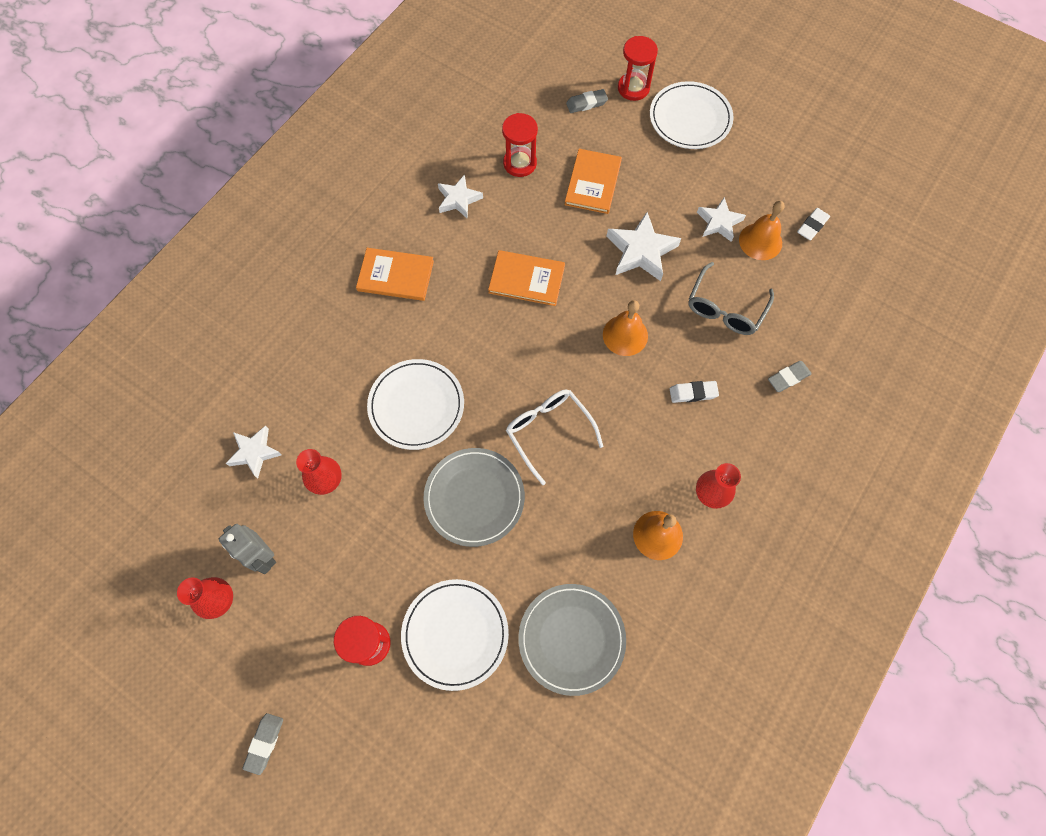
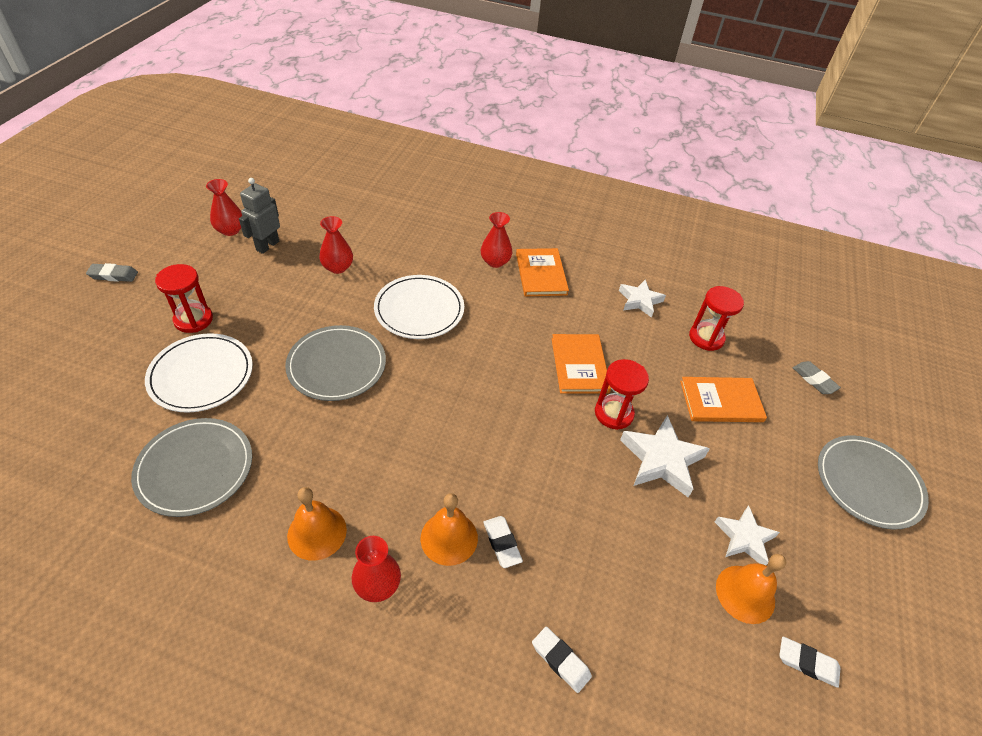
camera: 70 degrees right, 20 degrees down
white star [226,425,282,479] -> none
white glasses [506,389,603,485] -> none
orange bell [603,300,648,356] -> orange bell moved to [421,493,478,566]
red hourglass [618,36,658,101] -> red hourglass moved to [595,359,649,430]
white plate [650,81,734,149] -> grey plate [818,435,929,530]
grey glasses [688,262,774,335] -> none
grey eraser [768,361,812,392] -> white eraser [532,627,592,693]
none -> red vase [481,212,512,268]

